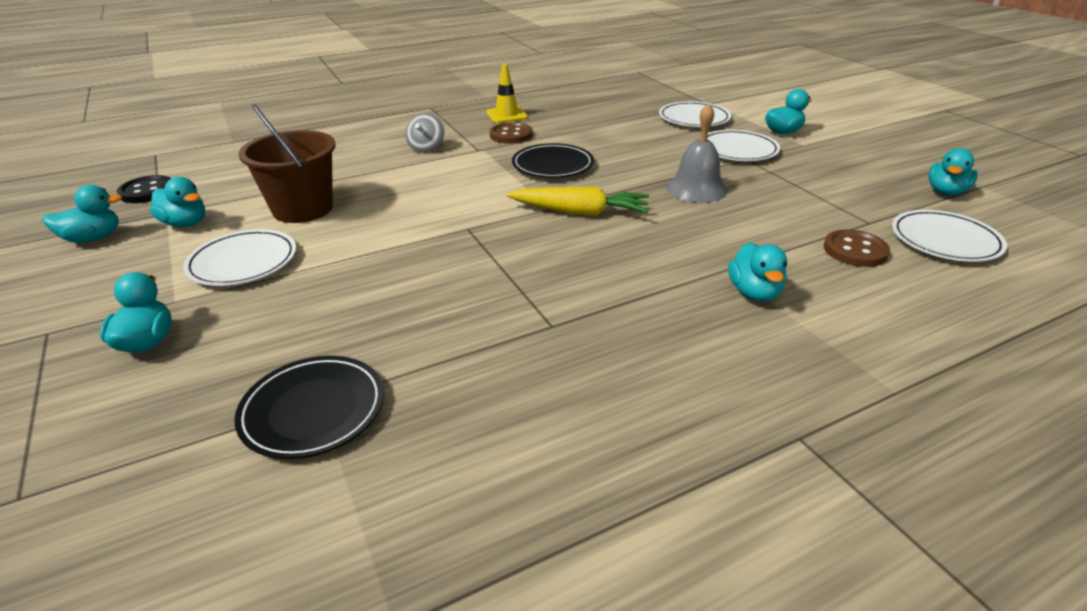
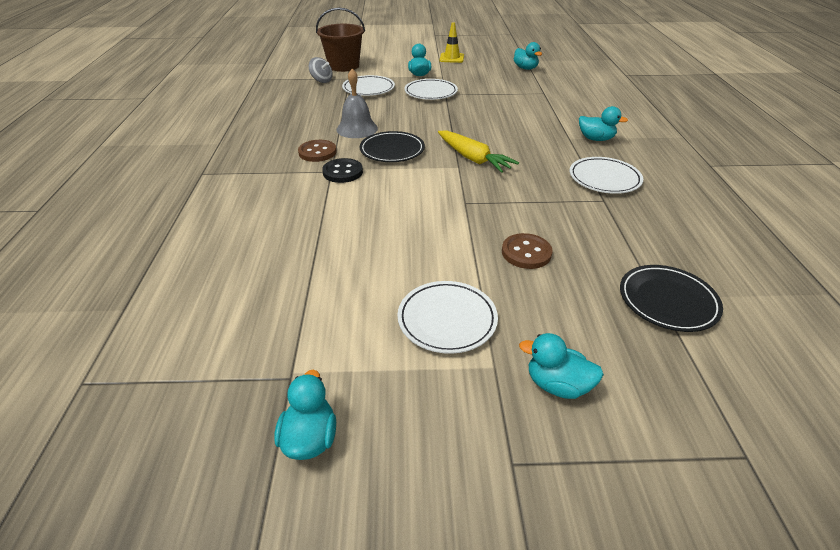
camera: 65 degrees left, 5 degrees up
black button [117,175,171,203] -> black button moved to [322,158,363,183]
turquoise duck [150,177,205,227] -> none
brown bucket [238,104,336,223] -> brown bucket moved to [316,8,365,72]
grey spinning top [405,113,444,153] -> grey spinning top moved to [309,57,333,83]
yellow traffic cone [486,64,528,123] -> yellow traffic cone moved to [440,22,464,63]
yellow carrot [507,187,649,216] -> yellow carrot turned 105 degrees clockwise [438,131,519,173]
grey bell [666,103,727,203] -> grey bell moved to [336,69,378,138]
brown button [824,229,890,267] -> brown button moved to [502,233,553,269]
white plate [892,210,1007,262] -> white plate moved to [570,157,643,194]

